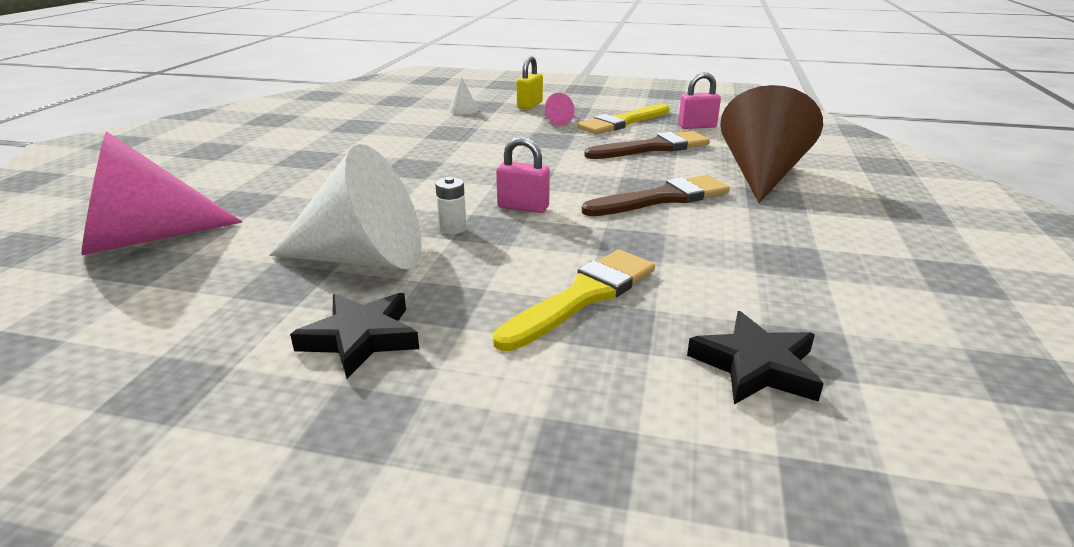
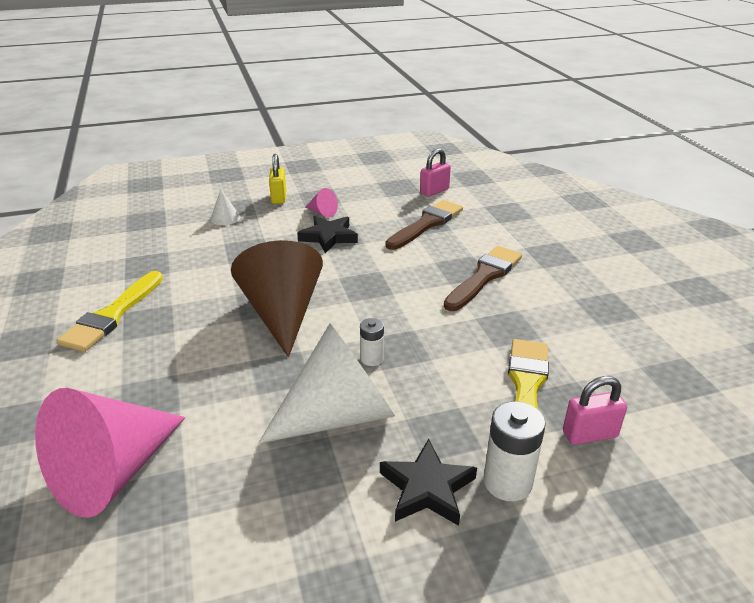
camera: 30 degrees left, 5 degrees up
pink padlock [496,137,550,213] -> pink padlock moved to [563,376,627,445]
yellow brush [577,104,670,134] -> yellow brush moved to [57,271,163,352]
black star [687,311,824,405] -> black star moved to [297,216,358,253]
brown cone [720,85,823,203] -> brown cone moved to [231,240,323,358]
none -> white battery [483,401,546,501]

